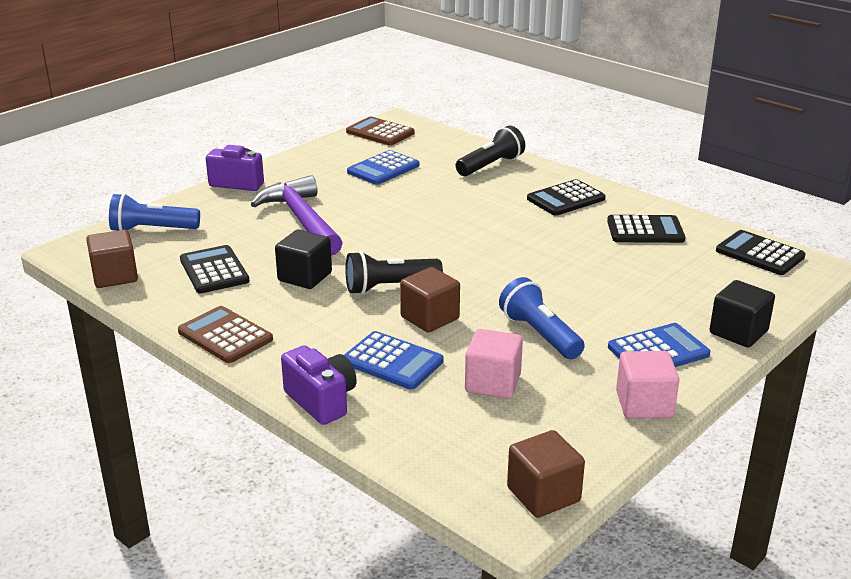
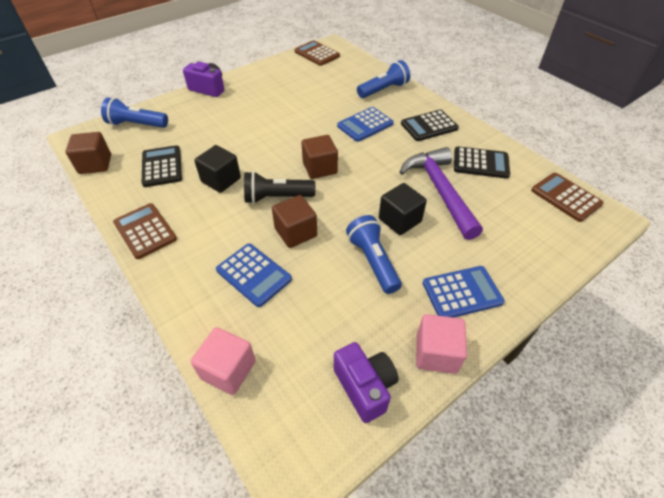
camera: 10 degrees right, 20 degrees up
purple hammer [251,175,343,256] -> purple hammer moved to [400,147,483,240]
purple camera [281,345,357,425] -> purple camera moved to [334,342,399,423]
blue calculator [347,150,419,185] -> blue calculator moved to [337,107,394,142]
black flashlight [456,126,525,176] -> blue flashlight [357,60,410,98]
pink cube [465,329,523,399] -> pink cube moved to [191,327,256,395]
brown cube [507,430,585,518] -> brown cube moved to [301,135,338,179]
black cube [709,280,775,348] -> black cube moved to [379,183,427,235]
black calculator [716,230,806,275] -> brown calculator [531,173,603,222]

